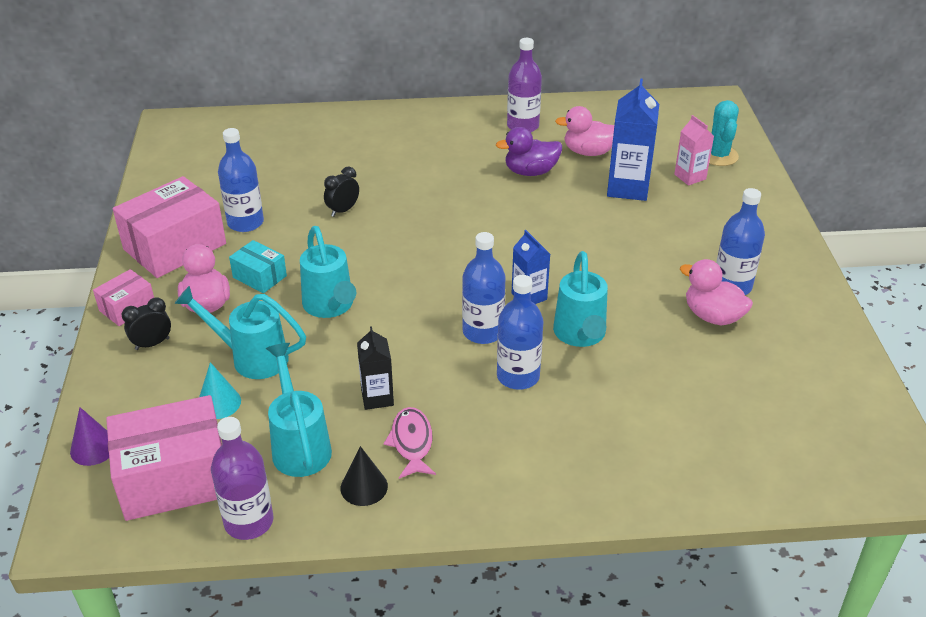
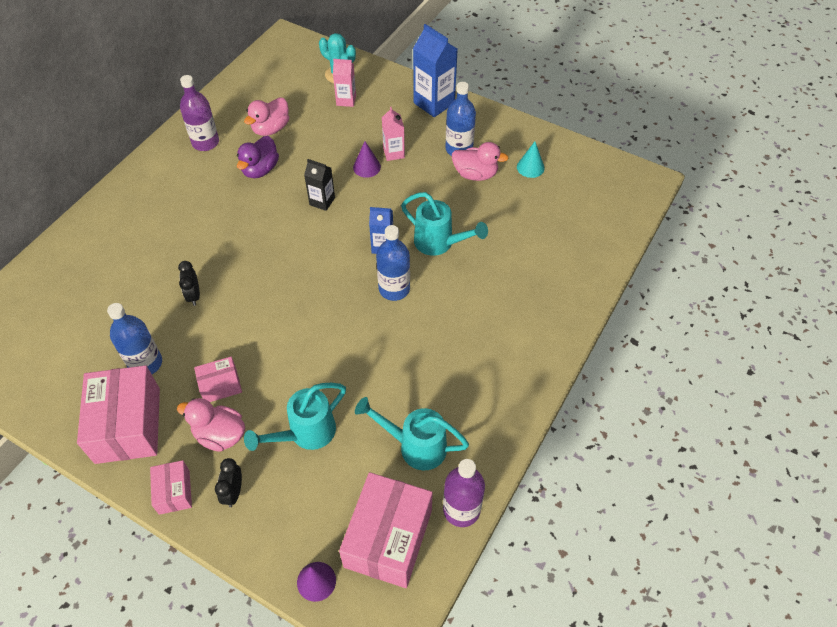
camera: 55 degrees left, 15 degrees up
turquoise cone [199,362,241,419] -> turquoise cone moved to [517,141,545,178]
turquoise box [229,240,287,293] -> pink box [194,357,242,402]
turquoise watering can [300,226,356,318] -> none
black cone [341,446,388,506] -> none
black carton [357,326,394,410] -> black carton moved to [304,159,335,211]
pink fish [384,407,436,479] -> none
blue bottle [497,275,544,390] -> none
blue carton [607,79,659,201] -> blue carton moved to [413,24,458,117]
pink duck [680,259,753,326] -> pink duck turned 150 degrees counterclockwise [452,142,509,181]
none -> purple cone [353,141,381,178]
none -> pink carton [382,107,405,161]

